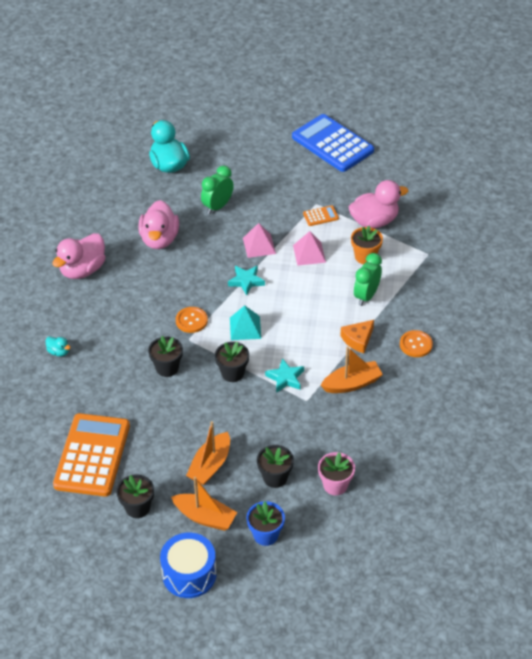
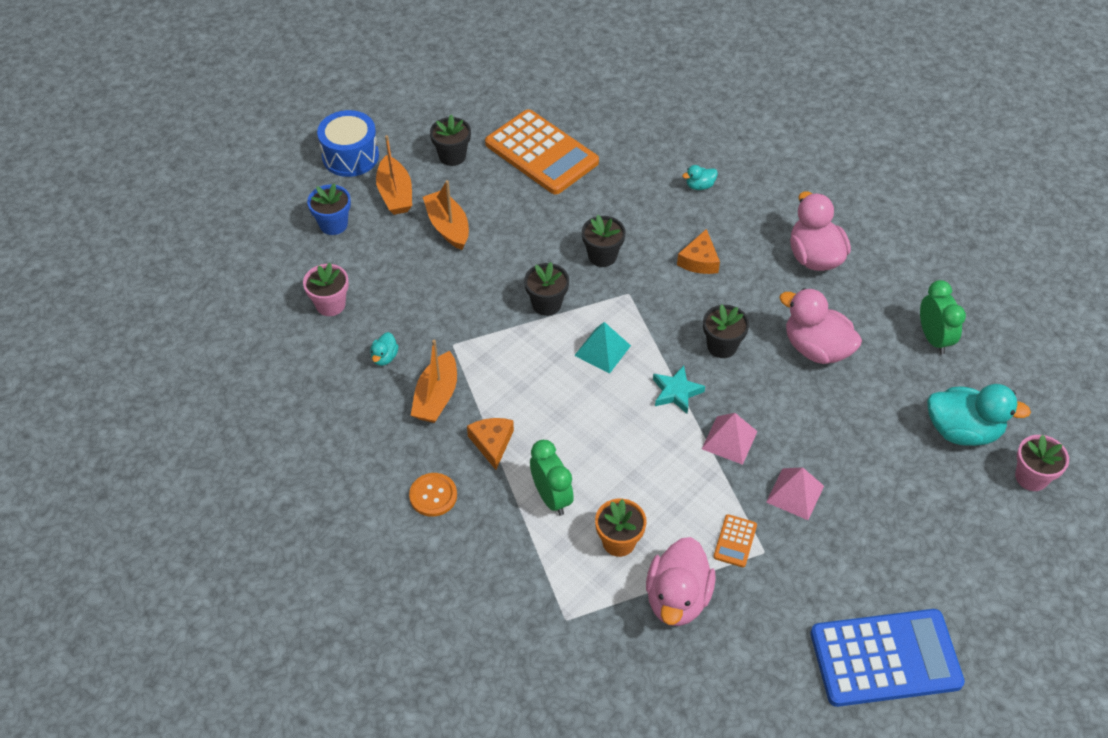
camera: 125 degrees right, 5 degrees up
orange boat [171,477,237,531] -> orange boat turned 75 degrees counterclockwise [376,135,412,215]
orange button [176,307,208,333] -> none
green clock [201,166,234,214] -> green clock moved to [920,280,966,355]
black flower pot [257,445,294,488] -> black flower pot moved to [703,304,749,358]
turquoise star [265,358,304,393] -> none
pink pyramid [293,231,326,266] -> pink pyramid moved to [766,467,824,520]
none -> turquoise duck [370,332,399,366]
none -> orange cheese [677,229,720,274]
none -> pink flower pot [1015,435,1069,491]

